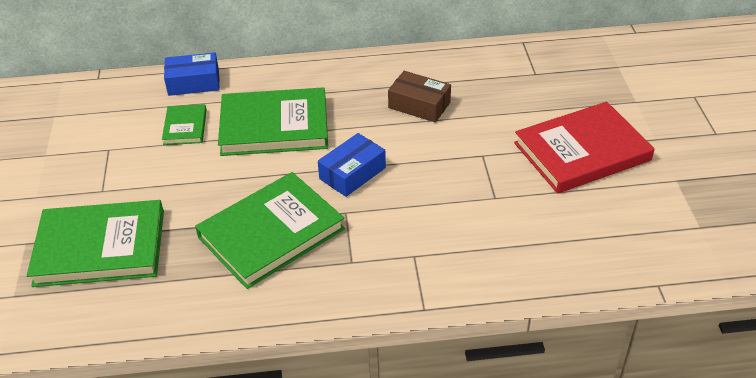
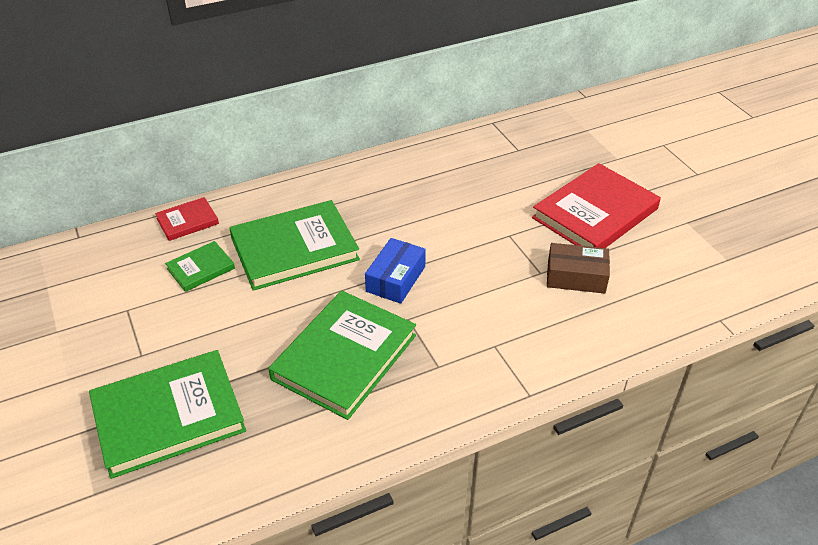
camera: 20 degrees left, 0 degrees up
green book [162,104,207,145] -> green book turned 75 degrees clockwise [165,241,235,292]
blue box [164,52,220,96] -> red book [155,197,219,241]
brown box [388,71,451,123] -> brown box moved to [547,243,610,294]

